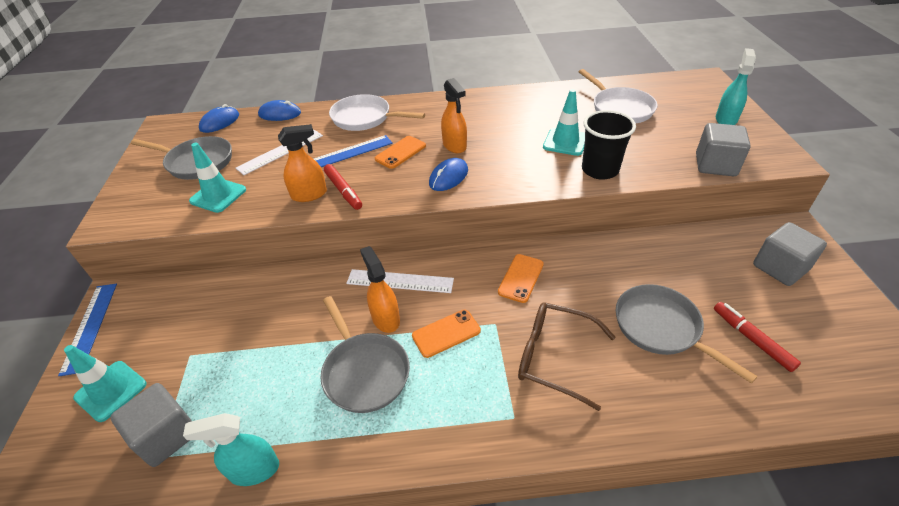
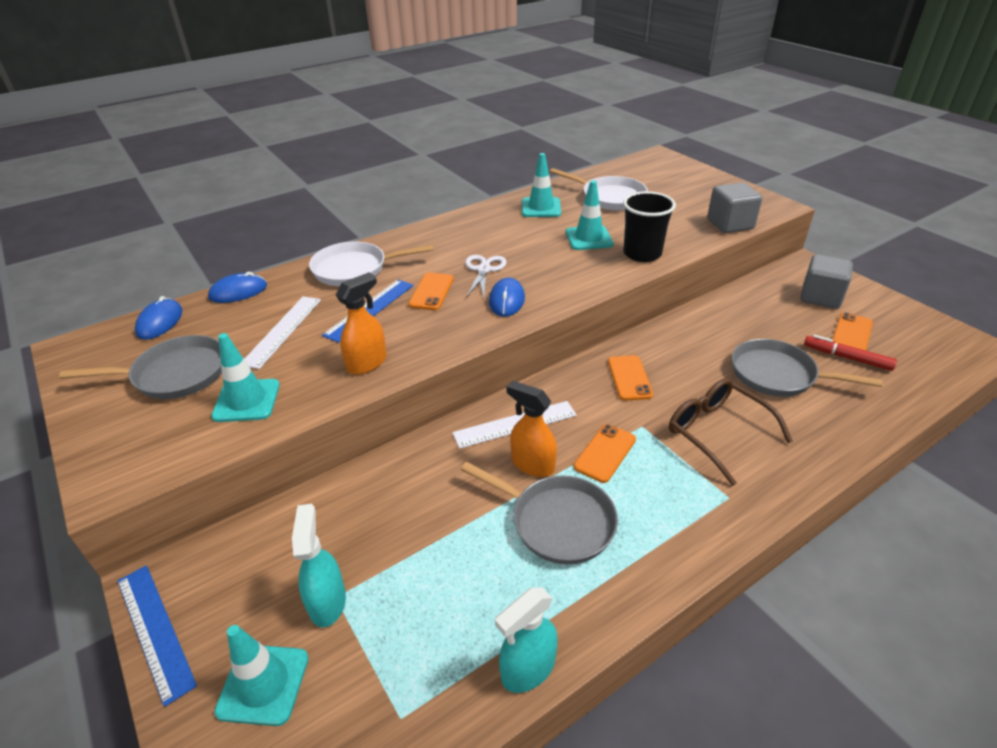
camera: 30 degrees left, 5 degrees down
grey cube [110,383,192,467] -> none
red marker [324,164,362,210] -> none
orange spray bottle [441,78,467,153] -> white scissors [465,255,507,298]
brown glasses [518,302,616,411] -> brown glasses turned 60 degrees clockwise [669,378,793,486]
turquoise spray bottle [716,48,756,125] -> turquoise spray bottle moved to [292,504,346,627]
none -> turquoise traffic cone [522,153,561,217]
none -> orange phone [832,312,873,351]

